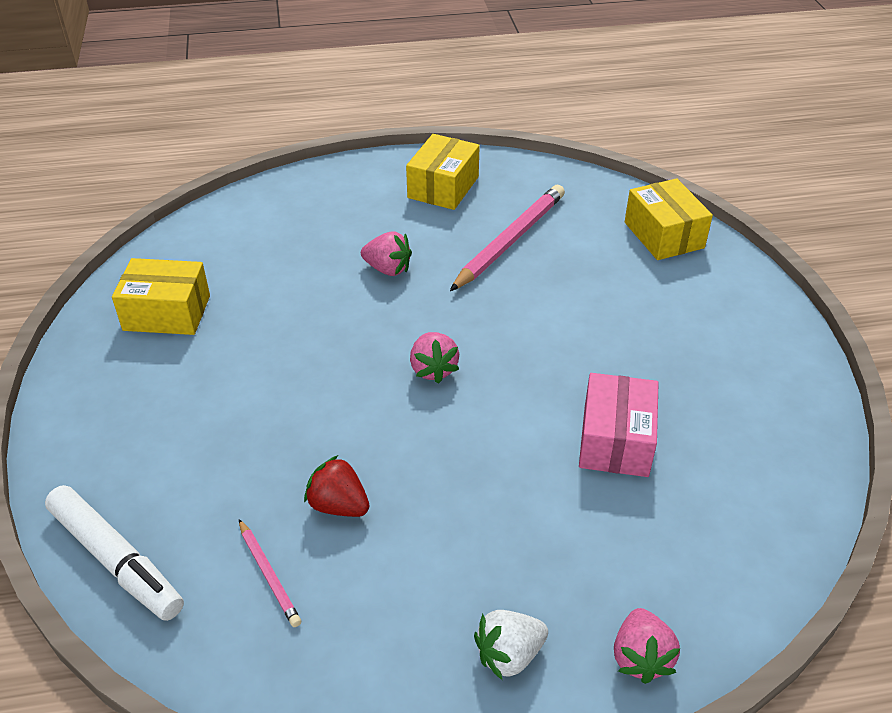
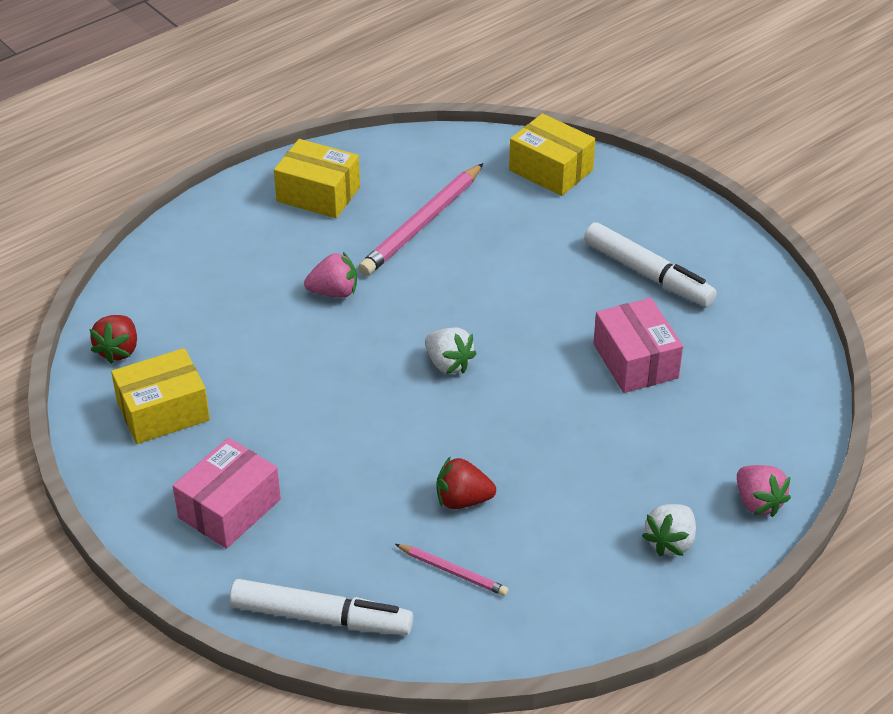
camera: 30 degrees left, 0 degrees up
yellow box [406,134,480,210] -> yellow box turned 60 degrees counterclockwise [274,139,360,218]
pink strawberry [410,332,459,384] -> white strawberry [425,327,477,374]
pink pencil [450,185,565,291] -> pink pencil turned 150 degrees counterclockwise [358,163,483,276]
none -> red strawberry [89,315,137,364]
none -> pink box [173,438,281,549]
none -> white marker [584,222,717,307]

